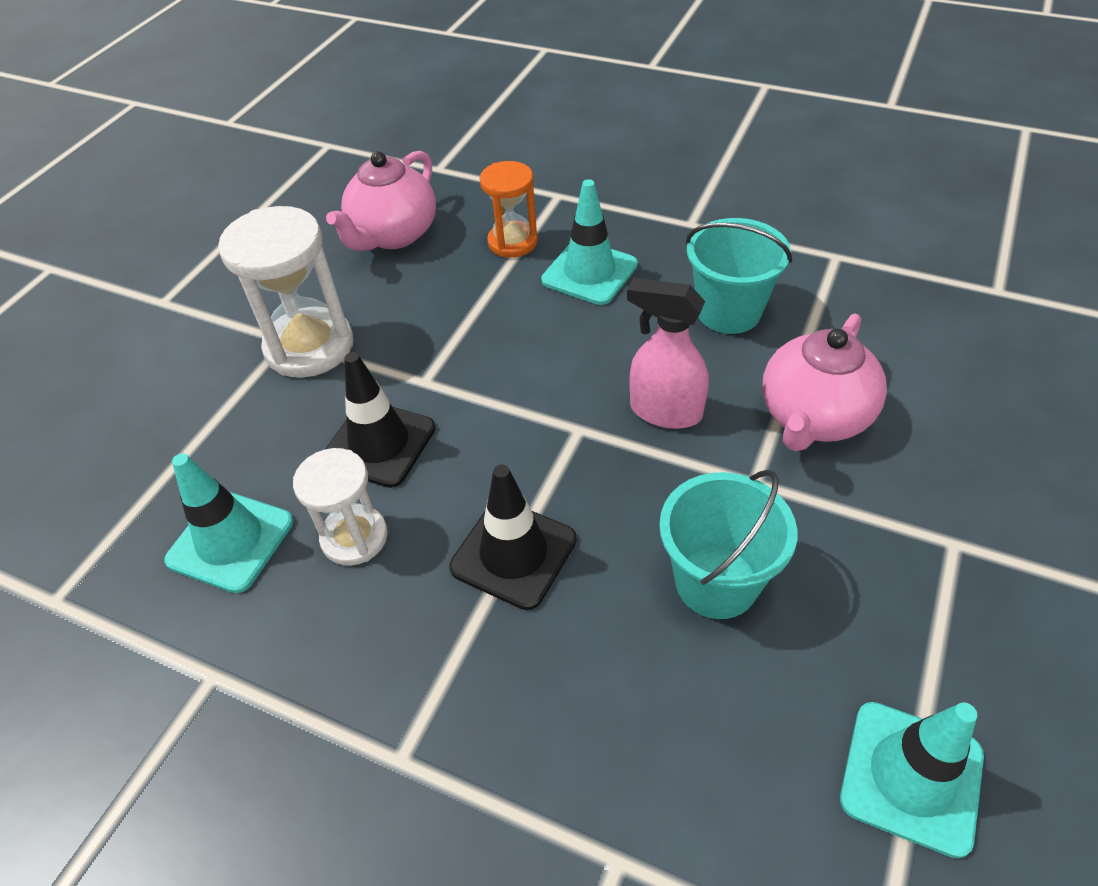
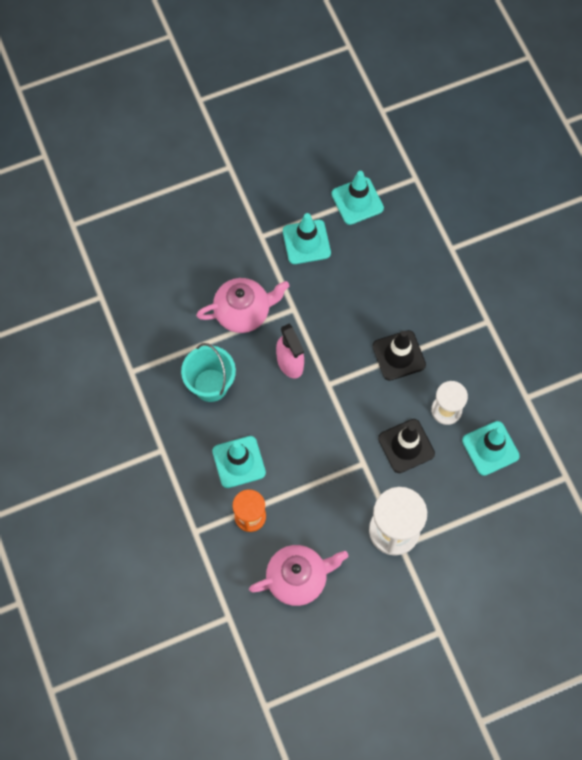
camera: 140 degrees left, 20 degrees up
turquoise bucket [659,470,797,619] -> none
none -> turquoise traffic cone [283,213,331,264]

